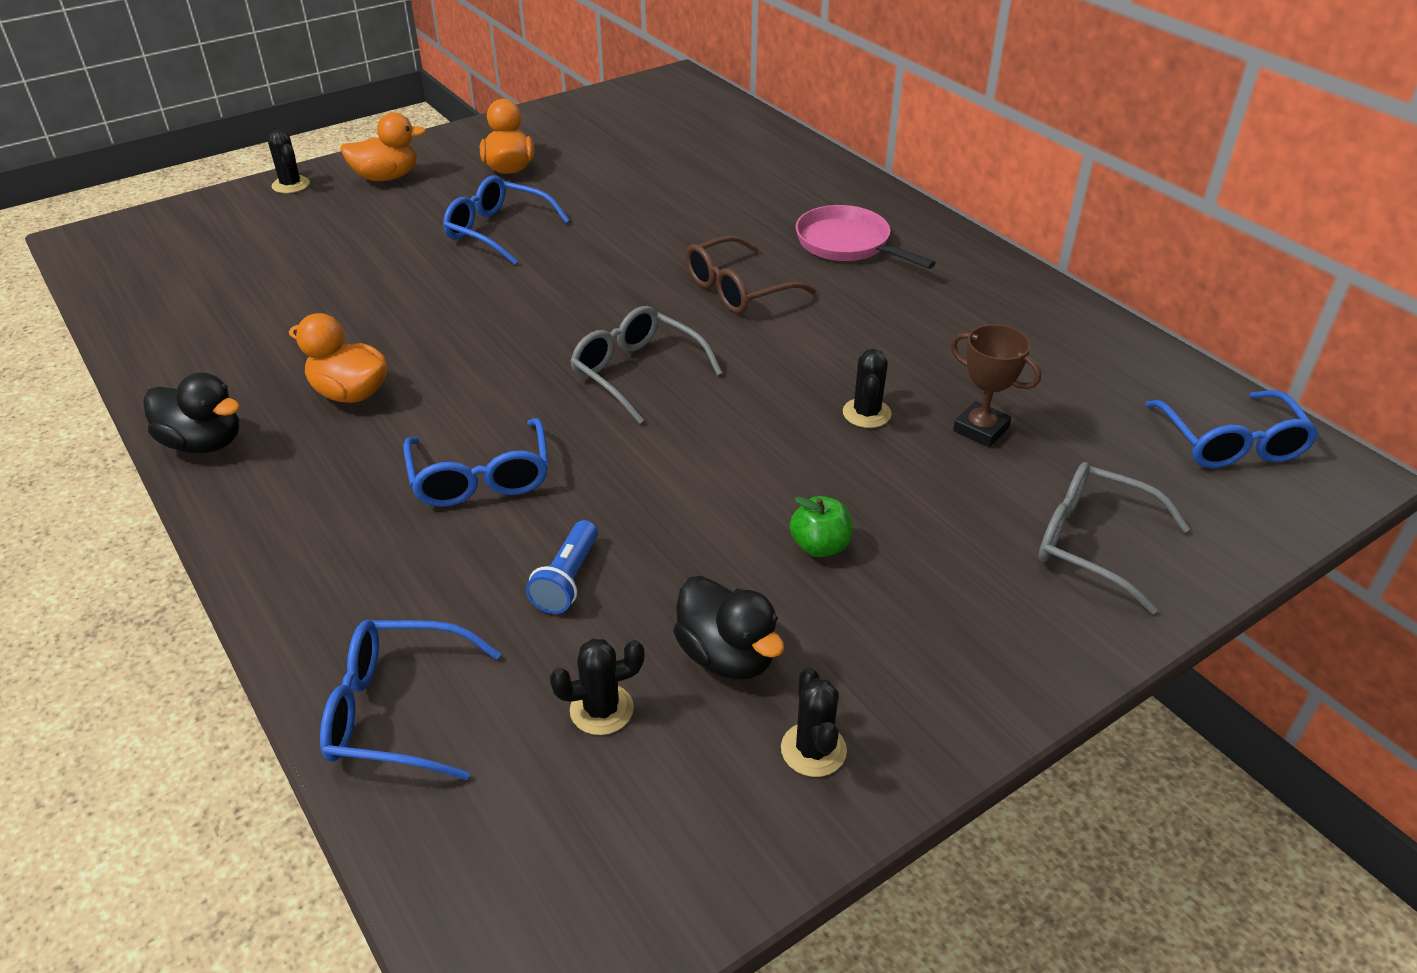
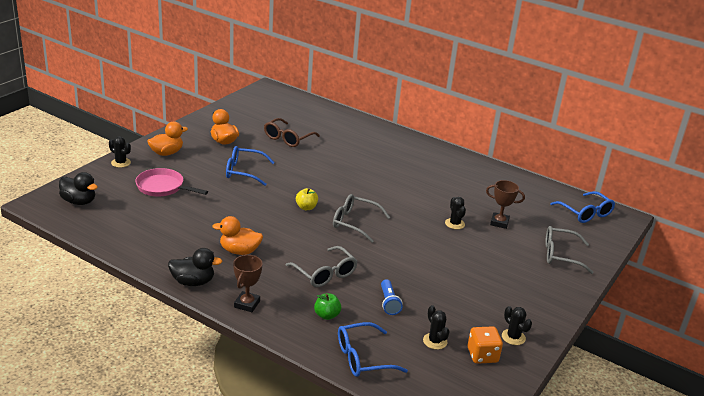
camera: 25 degrees left, 10 degrees down
blue glasses [403,418,549,507] -> grey glasses [286,246,358,287]
black cactus [550,639,645,735] -> black cactus turned 75 degrees counterclockwise [423,305,450,350]
black duck [673,576,784,679] -> black duck moved to [59,172,98,205]
brown glasses [686,235,816,314] -> brown glasses moved to [264,118,320,147]
green apple [790,496,853,557] -> green apple moved to [314,293,341,320]
pink pan [796,205,936,269] -> pink pan moved to [135,168,208,196]
none -> brown trophy [233,255,263,312]
none -> yellow apple [296,188,318,210]
none -> orange dice [468,326,503,364]

